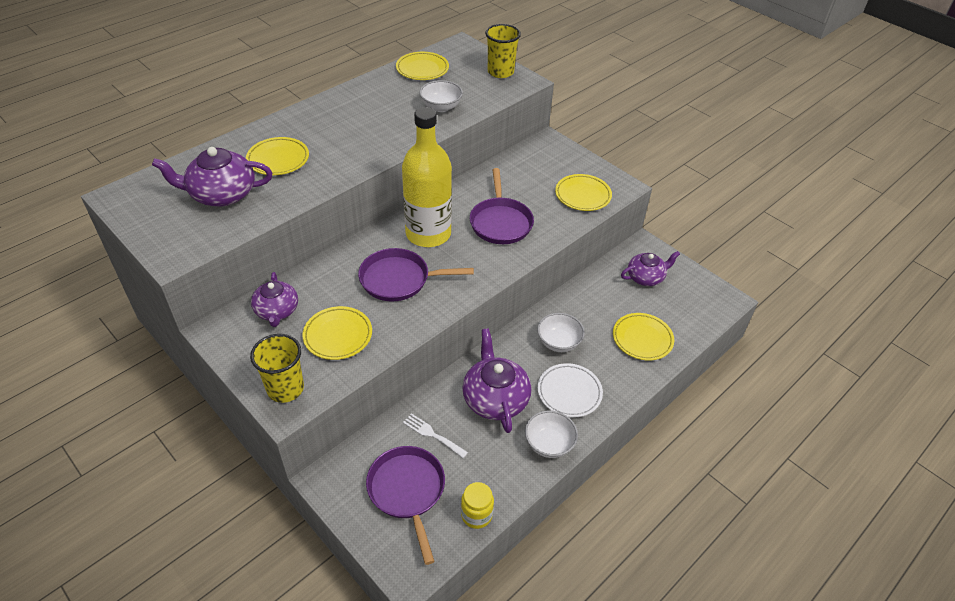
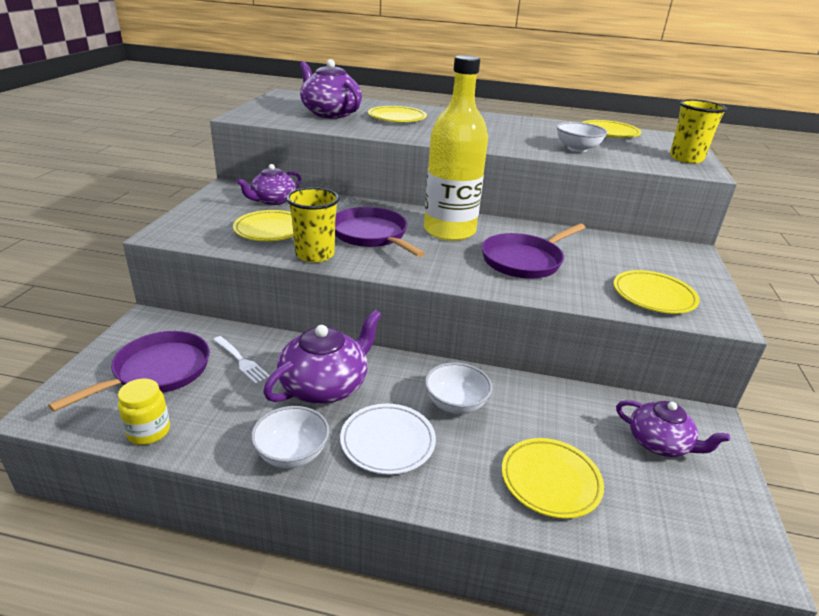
camera: 55 degrees right, 15 degrees down
yellow cup [250,334,304,403] -> yellow cup moved to [286,187,339,263]
white fork [403,413,468,458] -> white fork turned 135 degrees clockwise [213,336,270,384]

